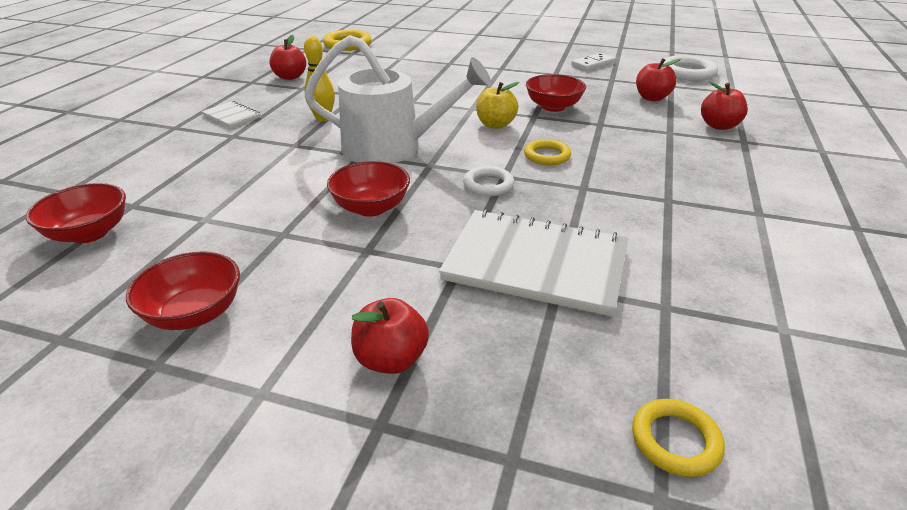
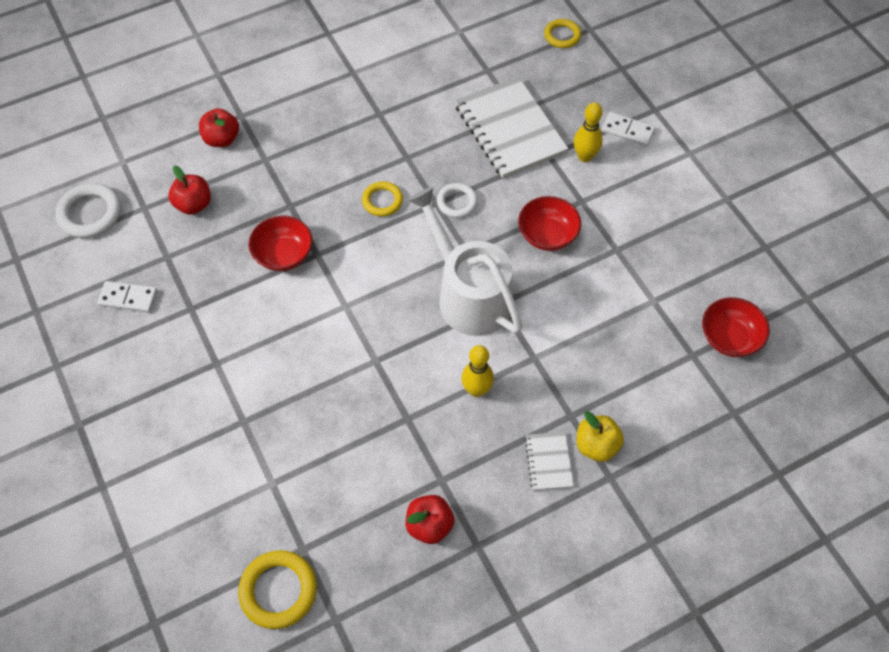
camera: 135 degrees left, 25 degrees up
red bowl [126,252,240,330] -> none
red apple [351,298,429,374] -> white domino [601,112,655,147]
yellow apple [476,82,520,129] -> yellow apple moved to [576,411,624,462]
none -> yellow bowling pin [574,102,603,162]

